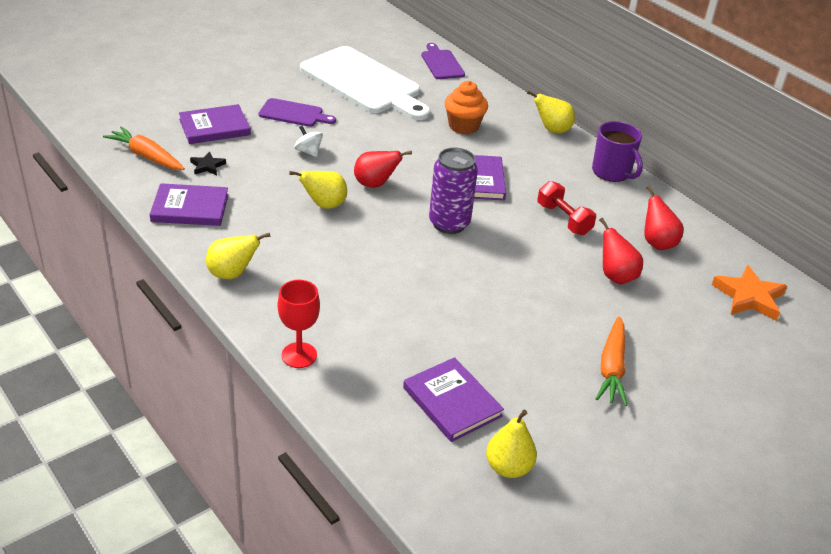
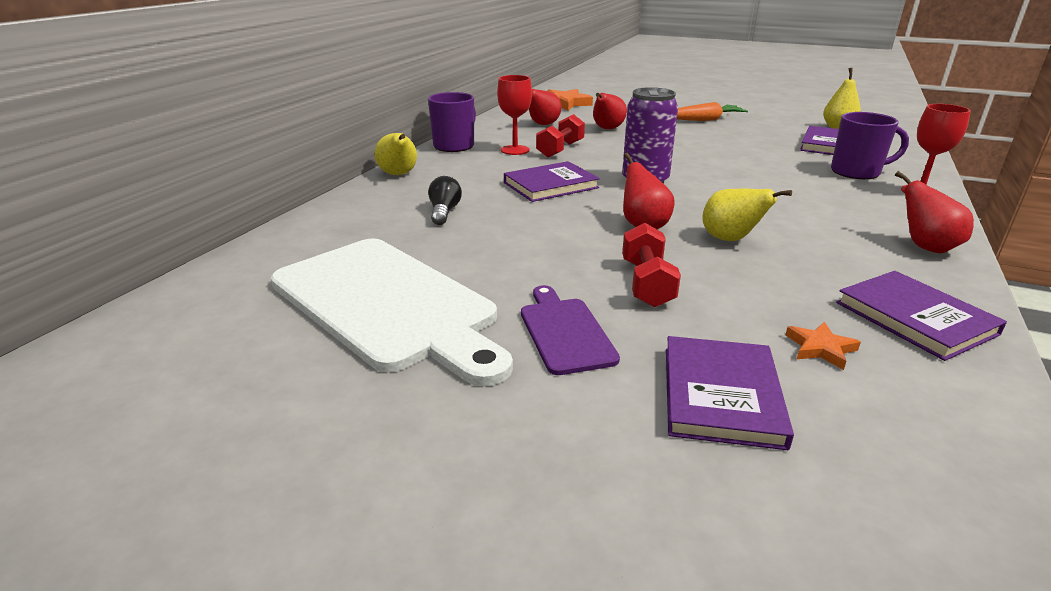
camera: 115 degrees left, 10 degrees down
orange carrot [103,126,185,170] -> none
purple book [179,104,251,144] -> purple book turned 60 degrees clockwise [666,336,794,450]
black star [190,152,226,175] -> orange star [786,322,861,370]
yellow pear [206,233,270,279] -> red pear [895,171,974,254]
white spinning top [294,126,323,157] -> red dumbbell [622,223,681,308]
white cutting board [300,46,430,120] -> white cutting board turned 120 degrees clockwise [271,239,513,386]
purple cutting board [421,43,465,79] -> none
orange cupcake [444,81,488,134] -> black light bulb [428,176,462,225]
none -> red goblet [497,75,532,155]
none -> purple mug [831,112,909,179]

